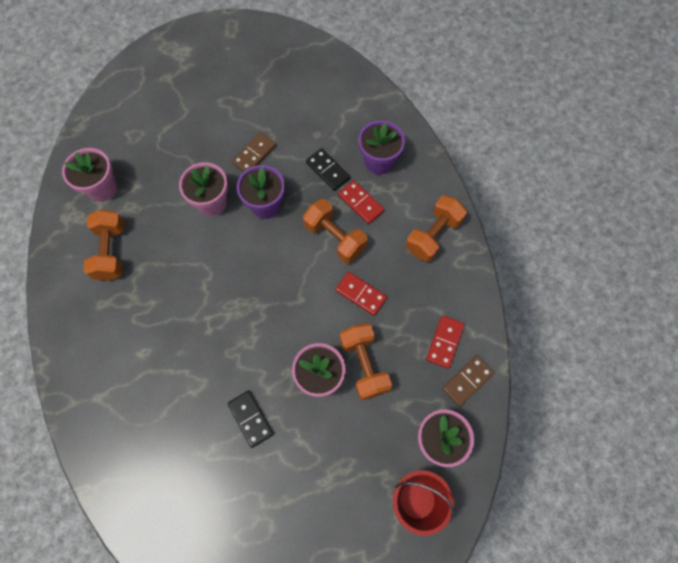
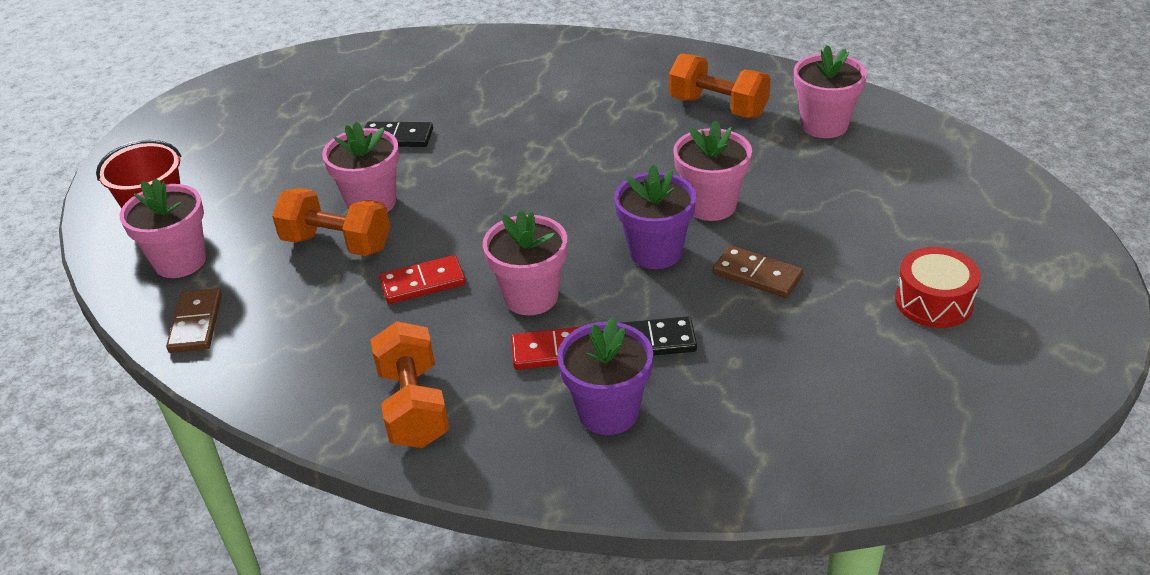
camera: 130 degrees right, 30 degrees down
brown domino [232,132,276,172] -> brown domino turned 45 degrees counterclockwise [713,245,803,298]
orange dumbbell [303,199,368,263] -> pink flower pot [483,210,567,315]
red domino [426,316,465,369] -> none
none -> red drum [895,247,981,328]

